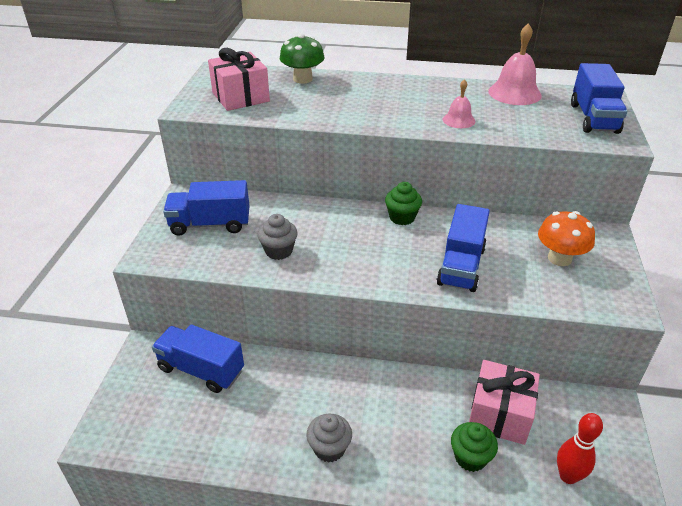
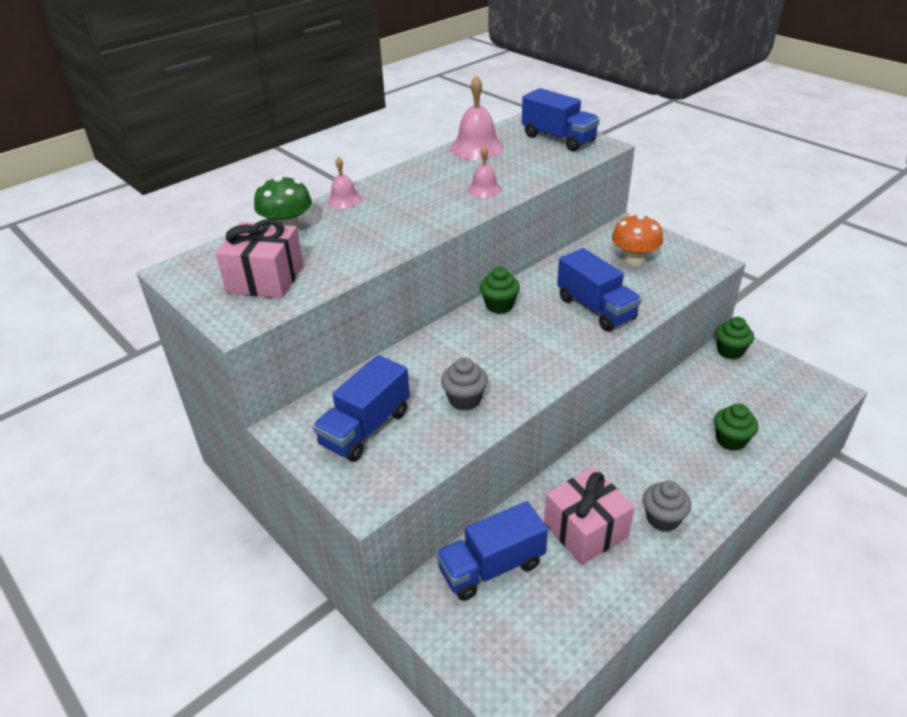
camera: 50 degrees left, 0 degrees up
pink gift [469,360,540,445] -> pink gift moved to [544,468,635,565]
red bowling pin [557,413,603,484] -> none
none -> pink bell [327,157,362,209]
none -> green cupcake [715,317,754,359]

